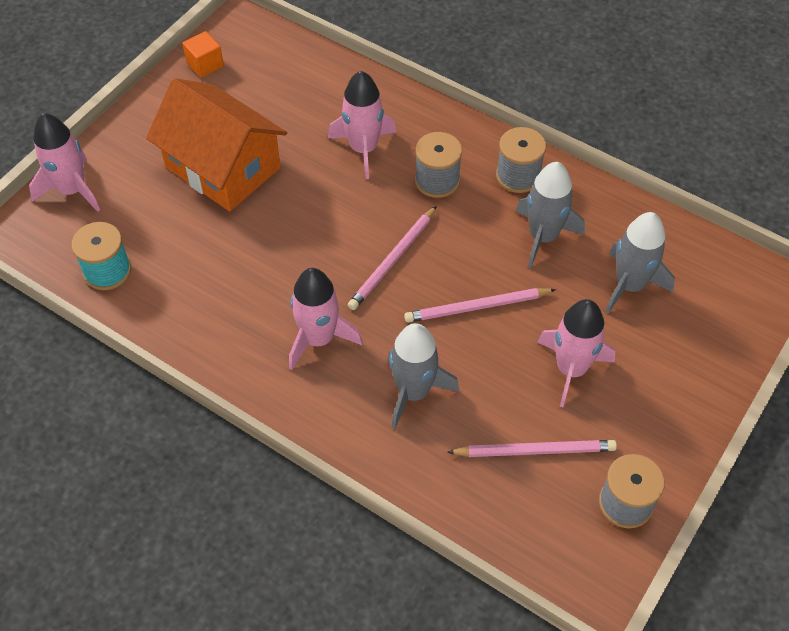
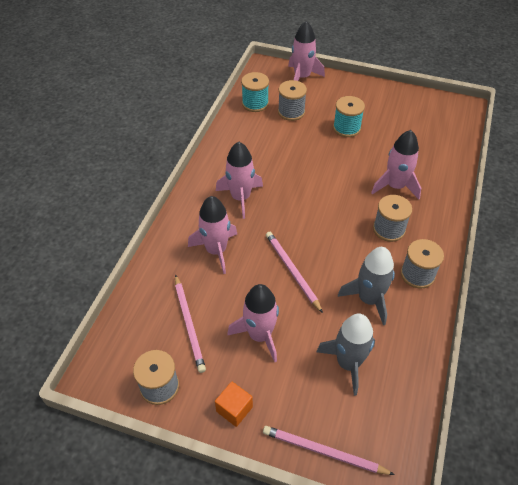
camera: 75 degrees right, 5 degrees down
orange house [146,78,287,212] -> turquoise spool [333,96,365,137]
orange cube [182,31,224,78] -> orange cube moved to [215,382,253,427]
pink pencil [348,206,437,310] -> pink pencil moved to [263,426,395,475]
grey rocket [387,323,459,429] -> pink rocket [188,196,237,274]
none -> grey spool [278,80,307,121]

